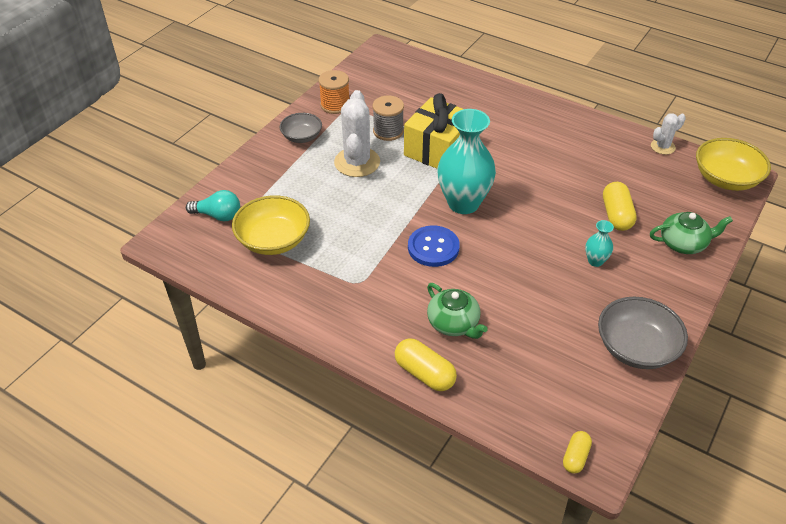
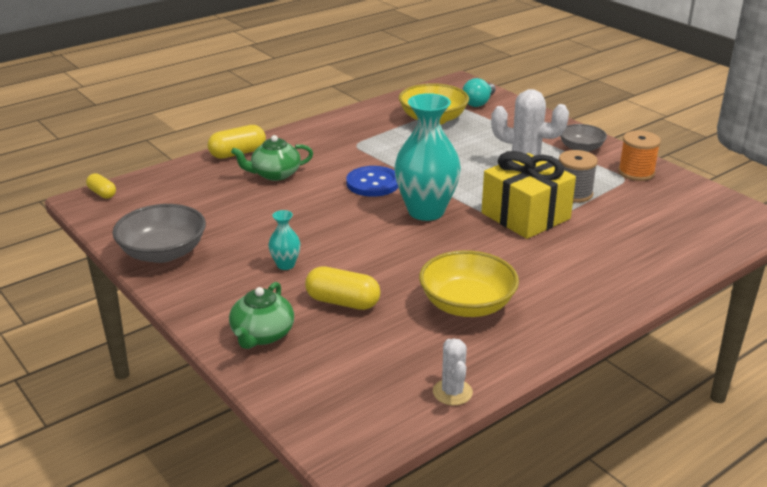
camera: 110 degrees right, 15 degrees down
yellow bowl [696,138,771,191] -> yellow bowl moved to [419,250,519,317]

